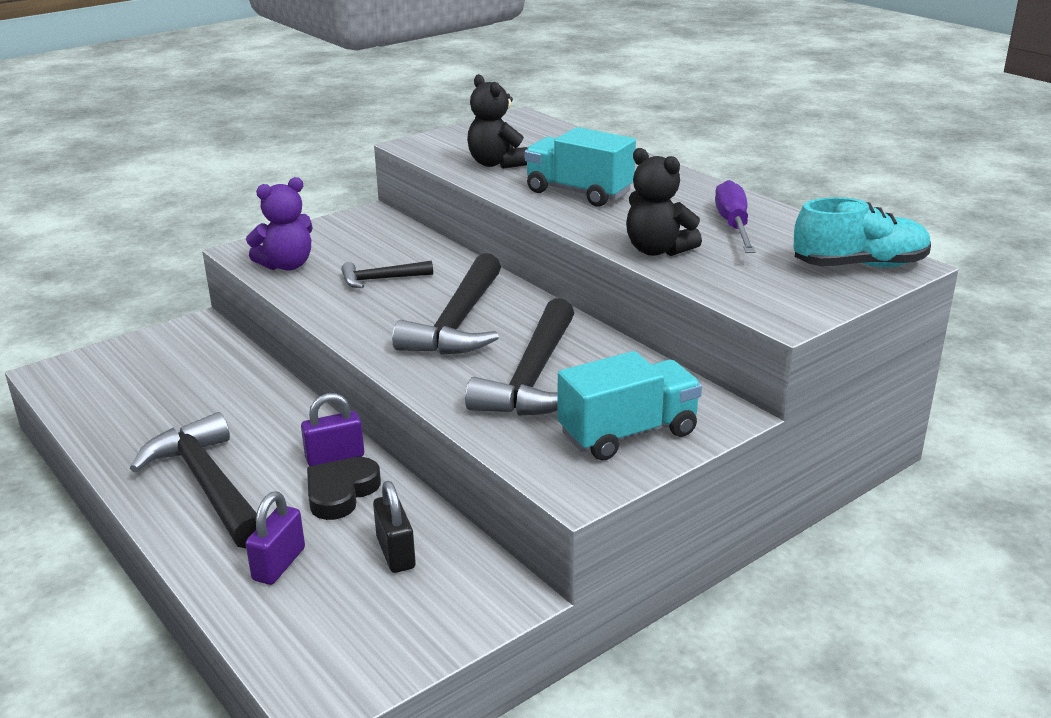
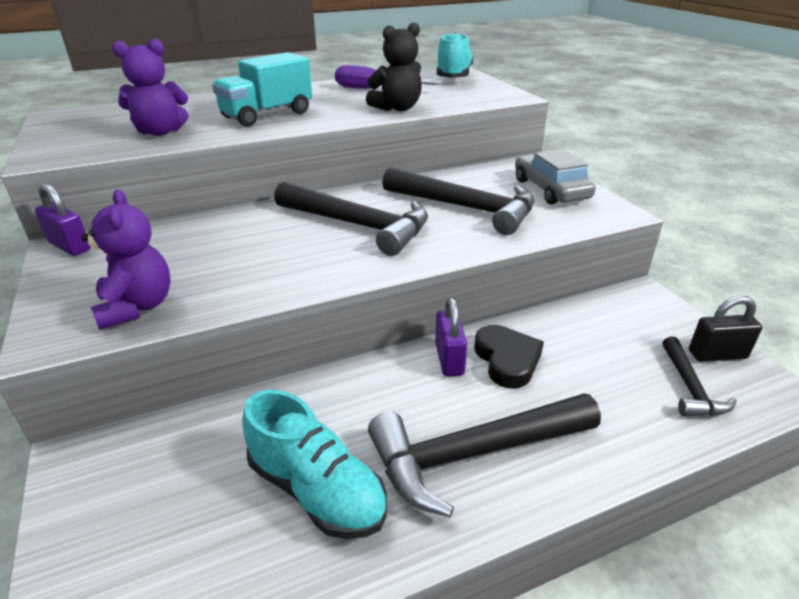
camera: 75 degrees left, 5 degrees up
purple padlock [246,491,305,585] -> purple padlock moved to [35,183,91,256]
black heart [307,457,381,520] -> black heart turned 150 degrees counterclockwise [474,325,544,388]
black hammer [341,260,433,288] -> black hammer moved to [662,337,737,416]
black padlock [373,481,416,573] -> black padlock moved to [689,296,762,362]
black teddy bear [467,74,528,169] -> purple teddy bear [112,39,188,136]
turquoise truck [558,351,702,460] -> grey car [515,149,596,204]
none -> turquoise shoe [242,390,387,539]

